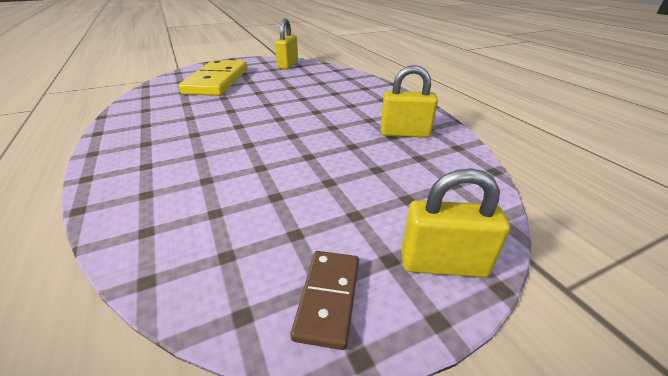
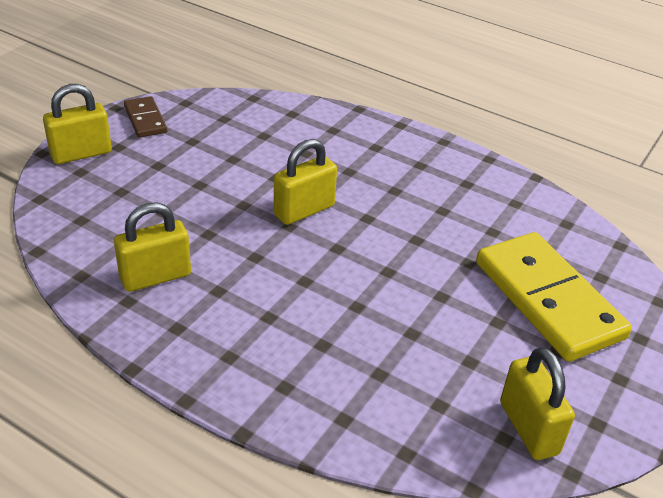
camera: 145 degrees right, 5 degrees up
none -> yellow padlock [274,139,337,225]

